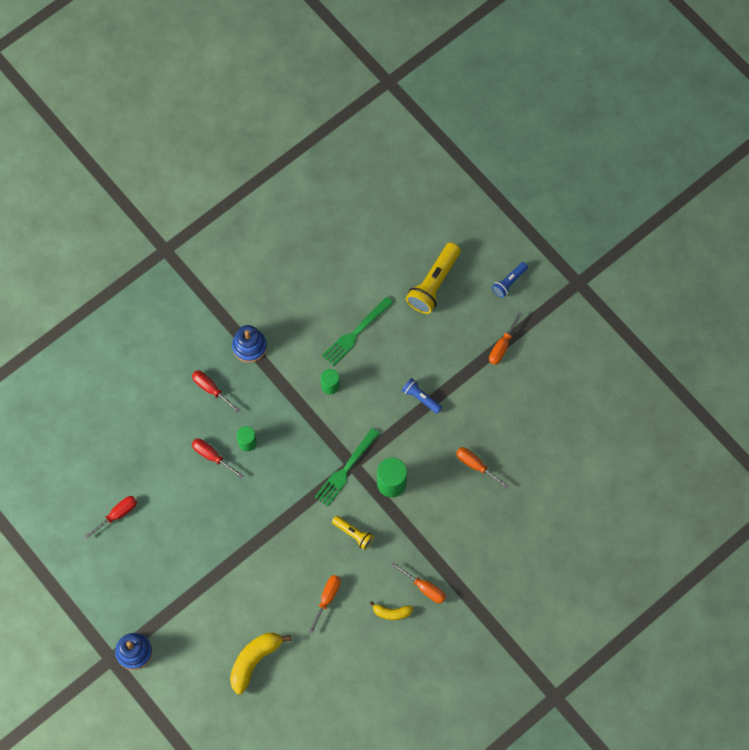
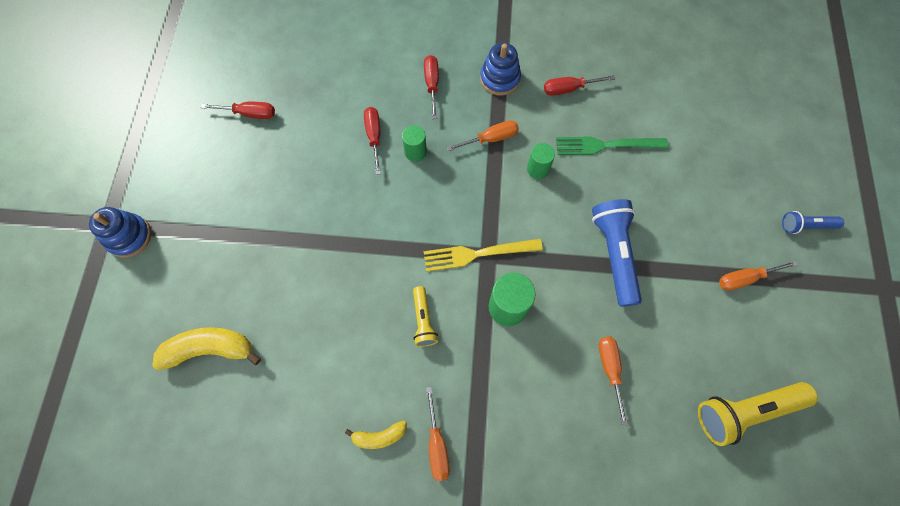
camera: 45 degrees right, 0 degrees up
orange screwdriver [308,575,341,634] -> orange screwdriver moved to [447,120,519,151]
green fork [315,428,380,507] -> yellow fork [424,239,543,272]
yellow banana [369,601,413,620] -> yellow banana turned 60 degrees counterclockwise [345,420,407,449]
blue flashlight [402,378,442,414] -> blue flashlight [592,199,642,307], size x1.80
yellow flashlight [406,242,461,314] -> yellow flashlight moved to [698,382,818,446]
none -> red screwdriver [544,75,615,96]

